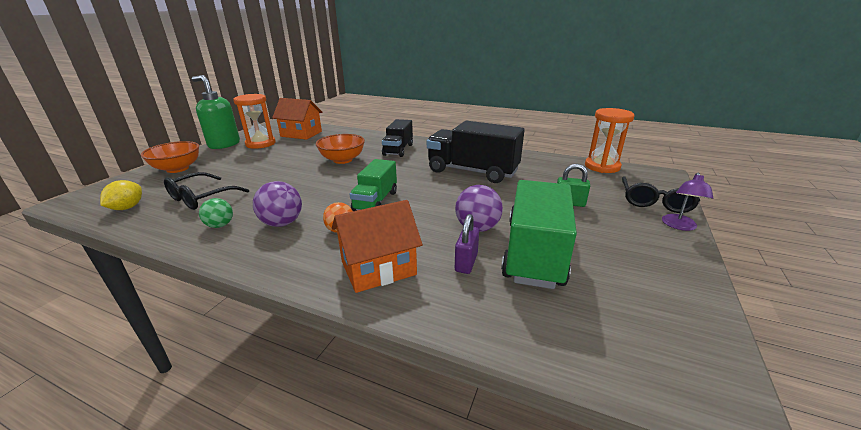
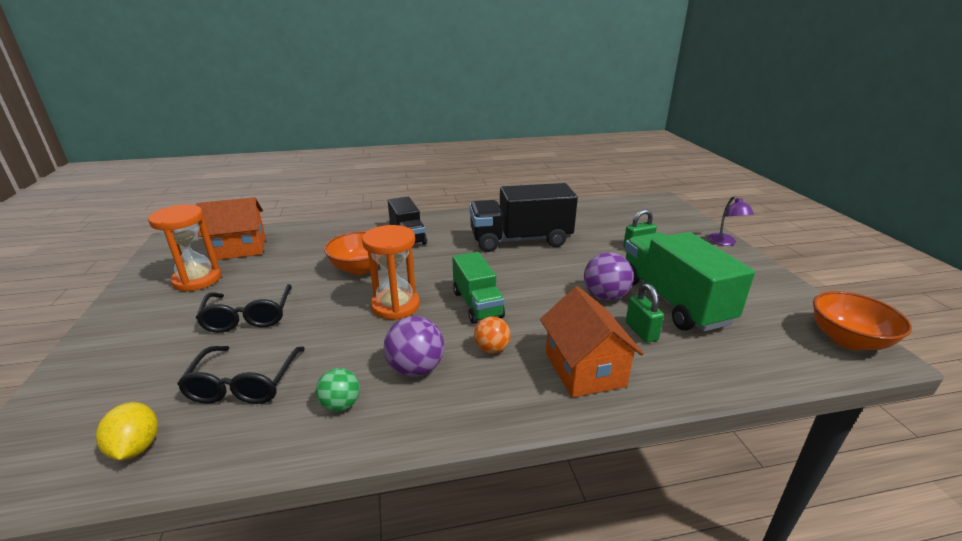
camera: 35 degrees left, 0 degrees up
orange bowl [141,141,199,173] -> orange bowl moved to [813,291,912,350]
green soap dispenser [192,75,240,149] -> none
orange house [332,200,423,293] -> orange house turned 45 degrees counterclockwise [540,286,644,398]
purple padlock [455,214,479,274] -> green padlock [626,283,664,343]
orange hourglass [585,108,635,173] -> orange hourglass moved to [362,225,420,320]
black glasses [622,176,700,213] -> black glasses moved to [196,284,292,333]

